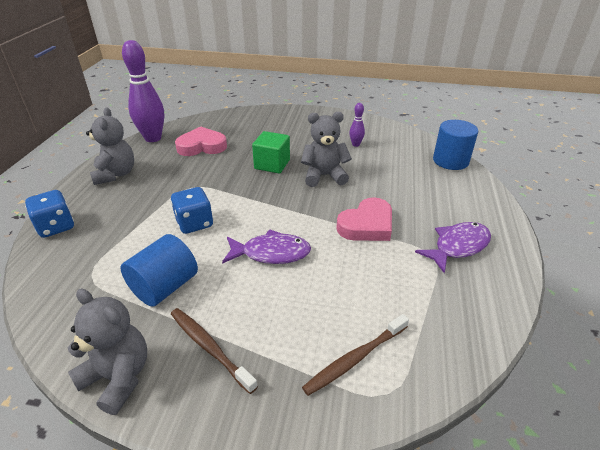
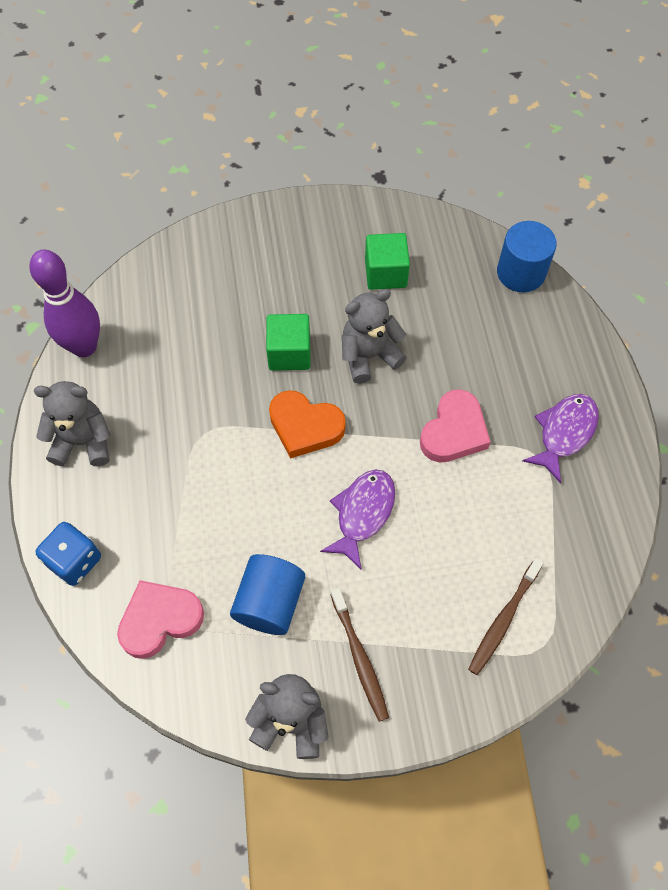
camera: 20 degrees left, 25 degrees up
grey teddy bear [86,107,134,185] -> grey teddy bear turned 60 degrees counterclockwise [34,381,111,466]
blue dice [171,187,213,234] -> none
brown toothbrush [171,308,258,394] -> brown toothbrush turned 135 degrees counterclockwise [330,588,389,722]
pink heart [175,126,227,156] -> pink heart moved to [117,580,204,659]
purple fish [222,229,311,264] -> purple fish turned 45 degrees counterclockwise [320,470,395,570]
purple bowling pin [349,103,365,147] -> green cube [365,233,410,290]
none -> orange heart [269,390,346,459]

